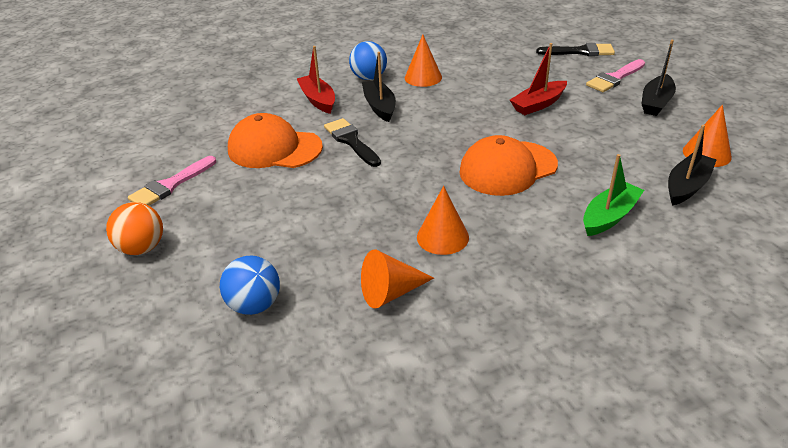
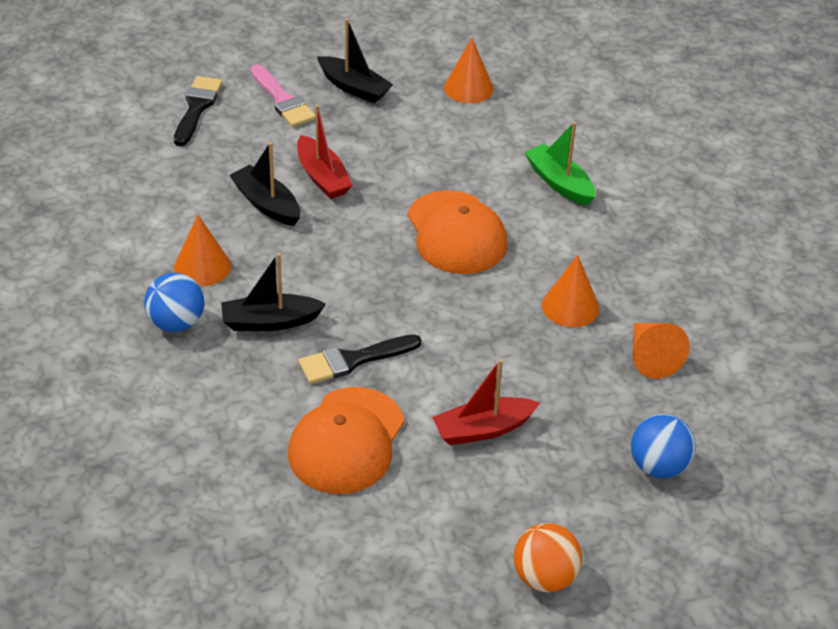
camera: 85 degrees left, 5 degrees up
pink brush [128,156,216,206] -> none
red boat [297,46,335,114] -> red boat moved to [432,359,540,445]
black boat [668,125,717,206] -> black boat moved to [229,142,300,226]

